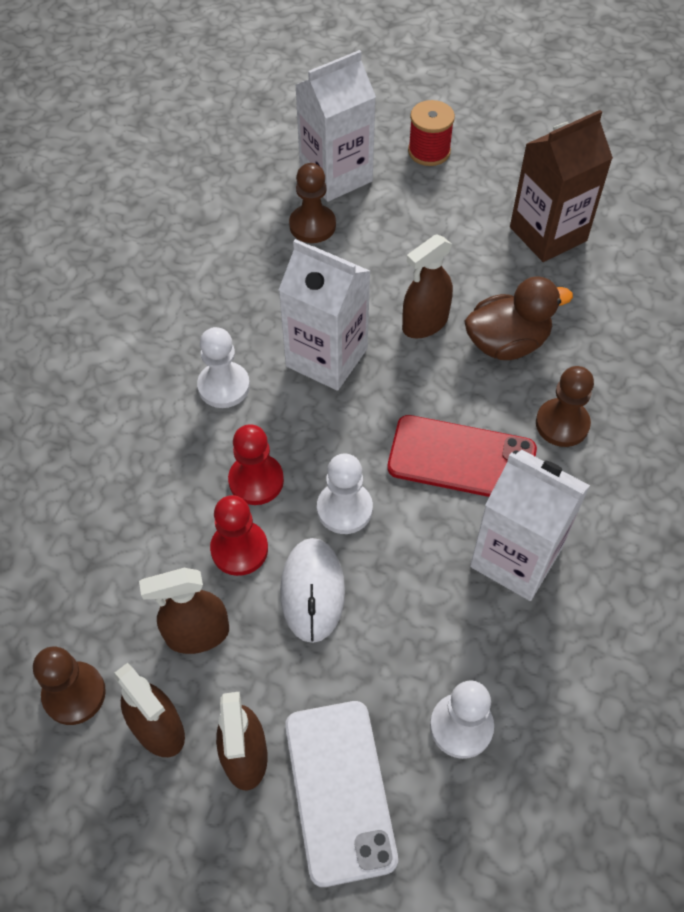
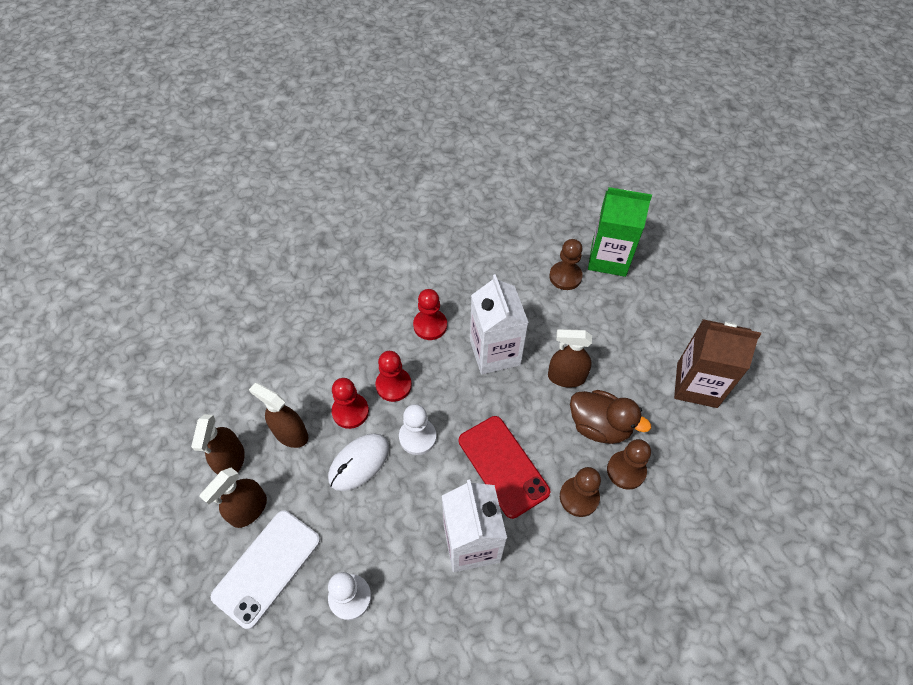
camera: 45 degrees right, 0 degrees up
brown pawn [33,646,106,725] -> brown pawn moved to [607,439,651,490]
white pawn [197,327,250,408] -> red pawn [413,289,447,340]
white carton [296,50,376,202] -> green carton [588,187,652,277]
red spool [408,100,455,166] -> none

